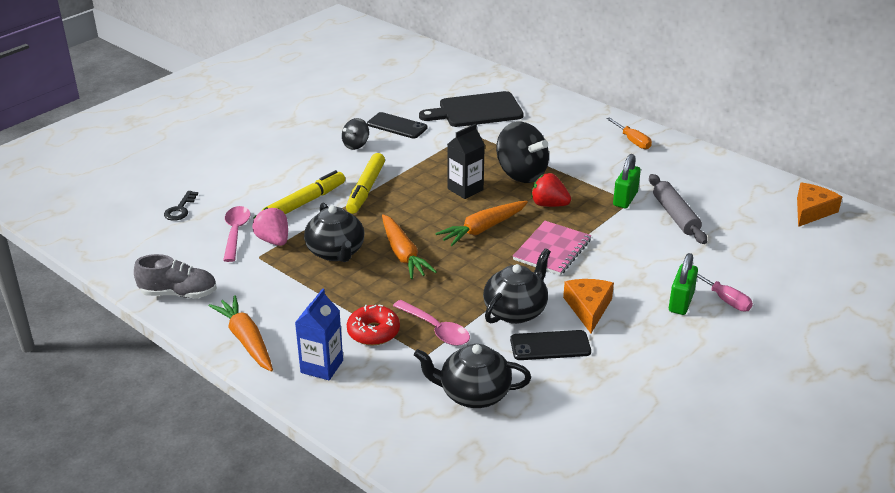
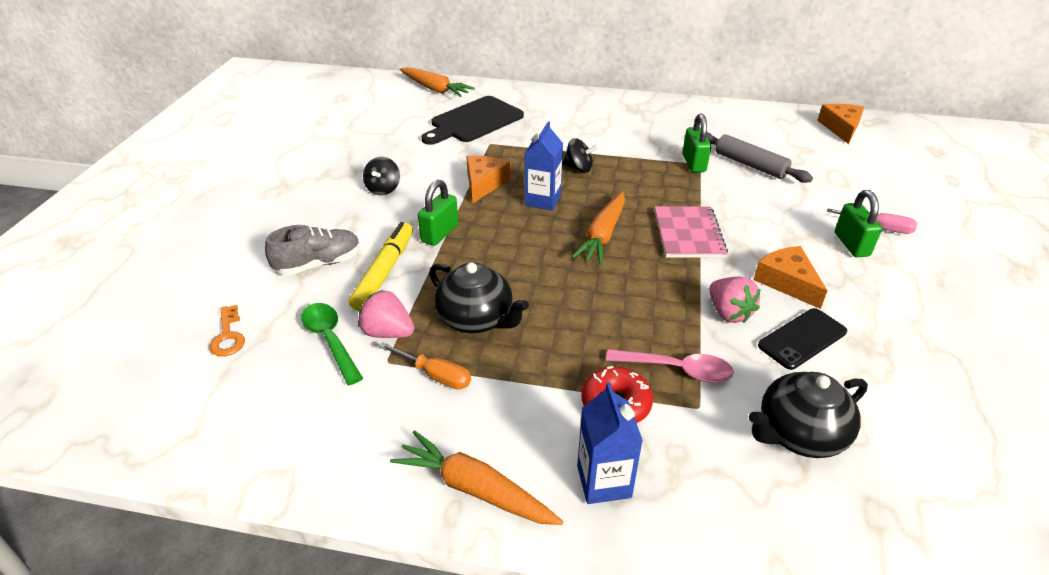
camera: 30 degrees left, 5 degrees up
grey shoe [134,254,217,298] -> grey shoe moved to [265,225,360,275]
black key [164,191,198,221] -> orange key [209,305,245,357]
pink spoon [223,206,250,262] -> green spoon [301,303,363,385]
yellow marker [346,153,385,214] -> green padlock [418,180,458,246]
black phone [367,112,428,139] -> none
orange carrot [382,214,437,279] -> orange carrot moved to [400,67,475,97]
black carton [448,124,485,199] -> blue carton [525,121,563,211]
black teapot [483,248,551,324] -> pink strawberry [709,277,760,323]
black spinning top [496,121,549,183] -> black spinning top [563,138,599,173], size x0.54
red strawberry [531,173,571,207] -> none
orange screwdriver [606,117,652,149] -> orange screwdriver moved to [379,342,471,389]
none -> orange cheese [466,155,511,204]

